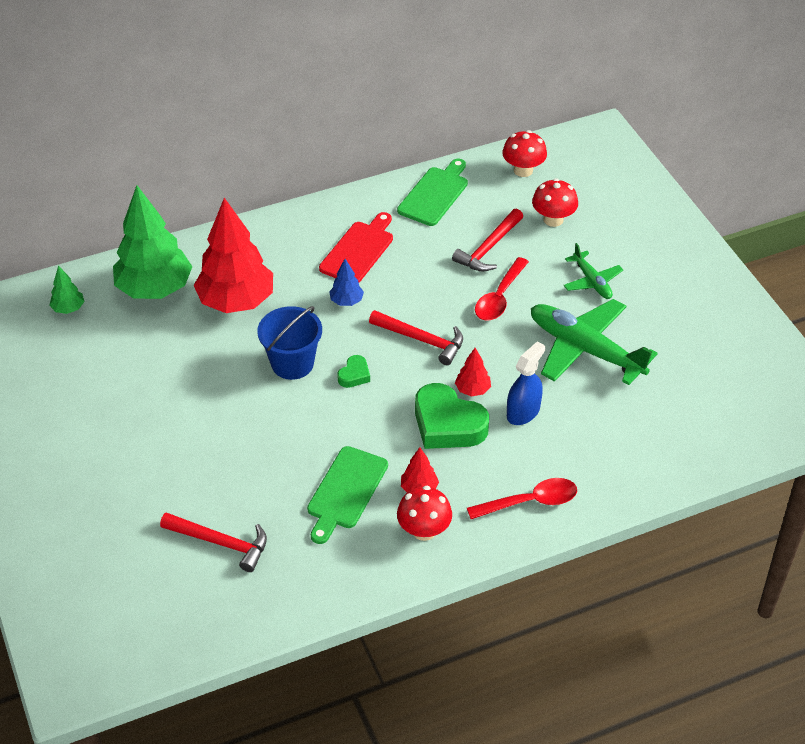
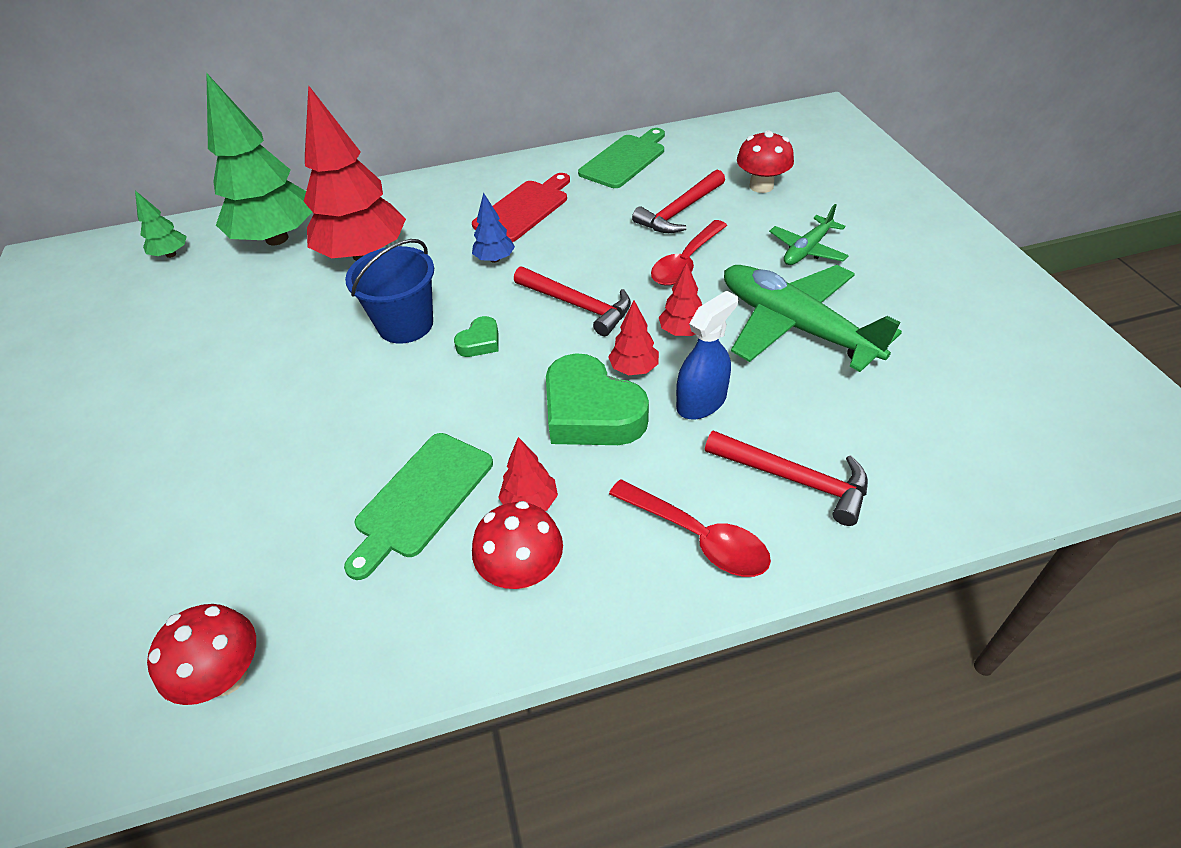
camera: 10 degrees right, 0 degrees up
red hammer [160,512,267,572] -> red hammer moved to [705,431,868,526]
red spoon [467,478,577,519] -> red spoon turned 45 degrees clockwise [609,479,771,577]
red mushroom [502,130,547,177] -> red mushroom moved to [147,604,256,705]
green plane [563,243,623,299] -> green plane turned 60 degrees clockwise [769,204,849,265]
none -> red tree [659,263,702,336]

